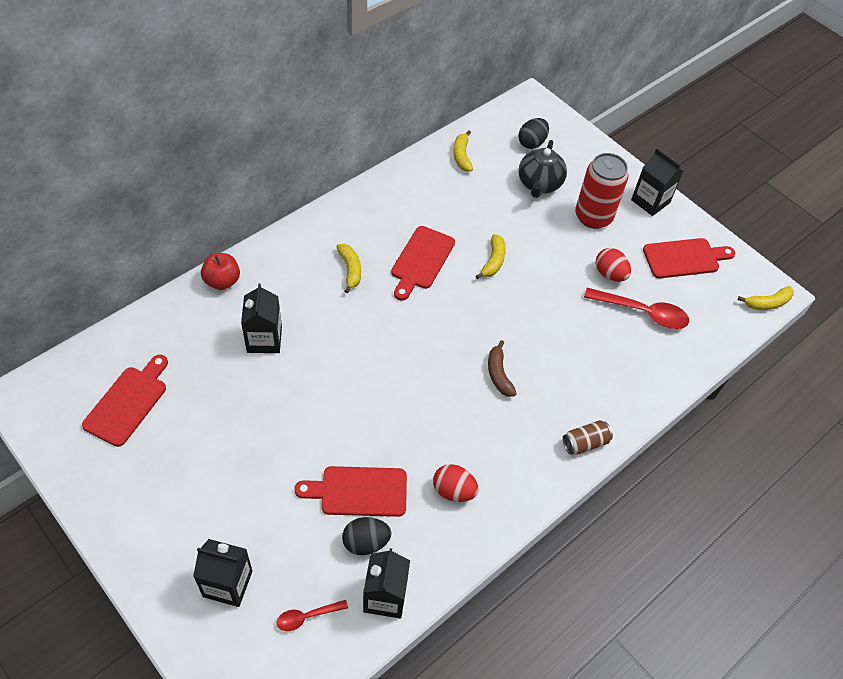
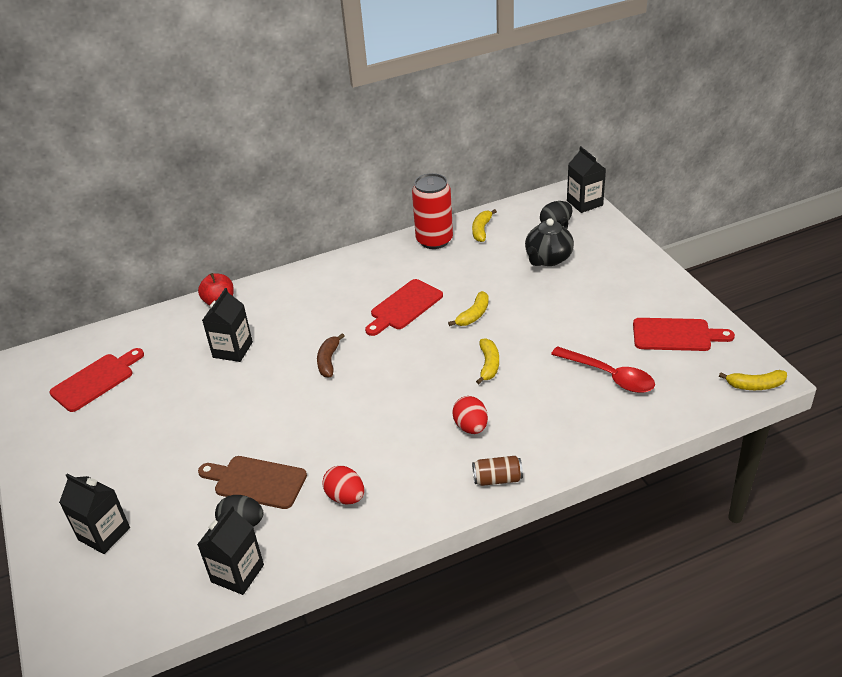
camera: 25 degrees right, 15 degrees down
red spoon [277,600,348,631] -> none
red cutting board [294,466,407,517] -> brown cutting board [198,456,307,509]
yellow banana [336,244,361,294] -> yellow banana moved to [476,338,499,384]
brown banana [488,340,517,397] -> brown banana moved to [317,333,345,377]
red can [575,153,629,229] -> red can moved to [412,173,453,249]
red egg [596,248,631,282] -> red egg moved to [452,396,488,434]
black carton [631,148,683,216] -> black carton moved to [567,146,606,213]

